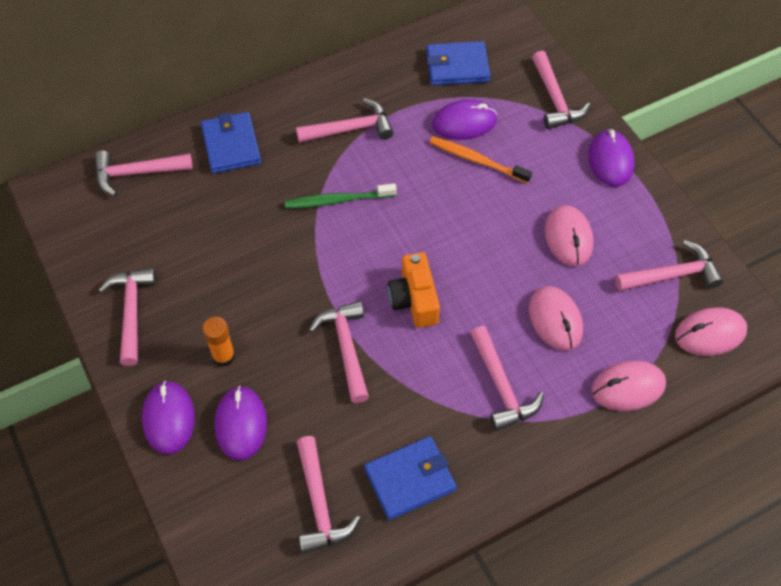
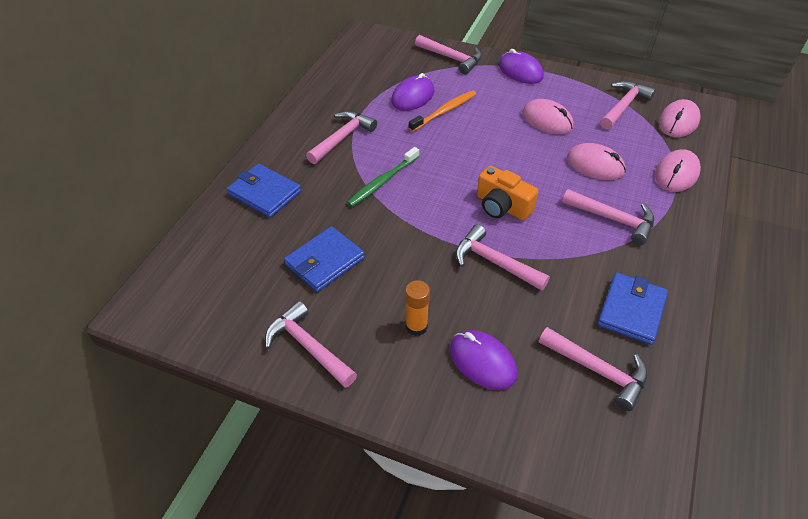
camera: 40 degrees left, 10 degrees down
pink hammer [94,151,193,196] -> none
purple mouse [142,381,195,454] -> none
blue wallet [426,41,490,86] -> blue wallet moved to [284,226,365,292]
orange toothbrush [429,137,532,184] -> orange toothbrush turned 150 degrees clockwise [409,90,476,132]

